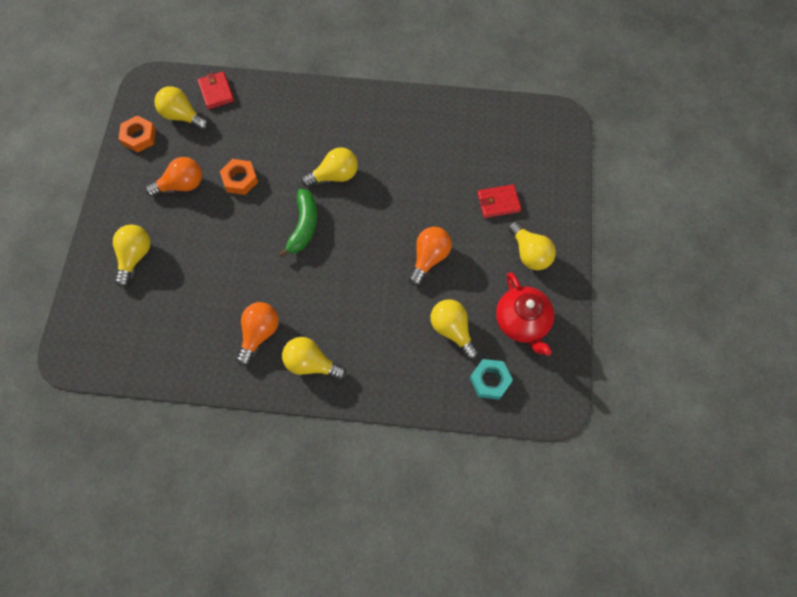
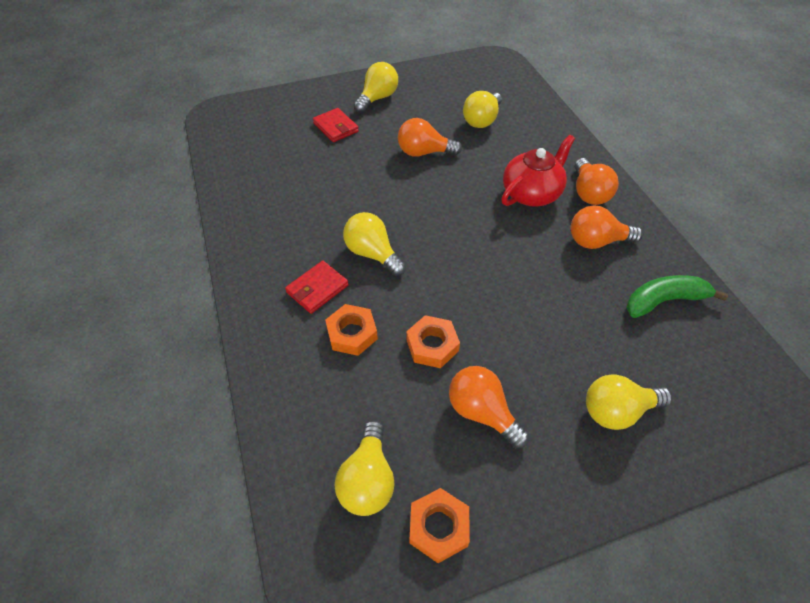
camera: 115 degrees left, 15 degrees down
red wallet [198,72,234,109] -> red wallet moved to [285,261,349,314]
green banana [278,189,317,258] -> green banana moved to [626,275,728,318]
yellow light bulb [282,337,346,380] -> orange light bulb [575,158,619,205]
turquoise nut [470,359,513,400] -> none
red teapot [496,272,554,356] -> red teapot moved to [501,135,575,206]
none -> orange nut [325,304,378,356]

